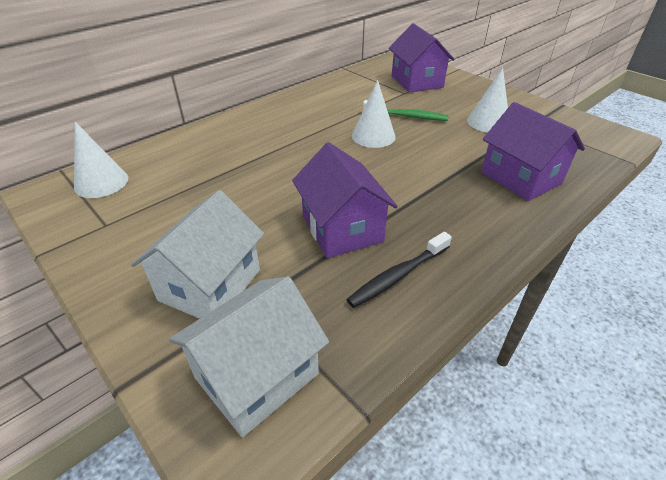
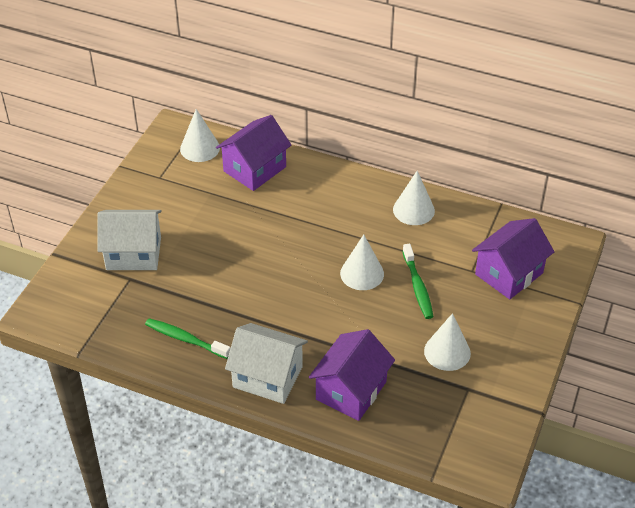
camera: 65 degrees right, 5 degrees up
white house [169,276,329,437] -> white house moved to [225,323,308,404]
purple house [292,142,398,258] -> purple house moved to [216,115,291,191]
black toothbrush [346,232,452,308] -> green toothbrush [145,318,231,359]
none -> white cone [393,171,435,225]

